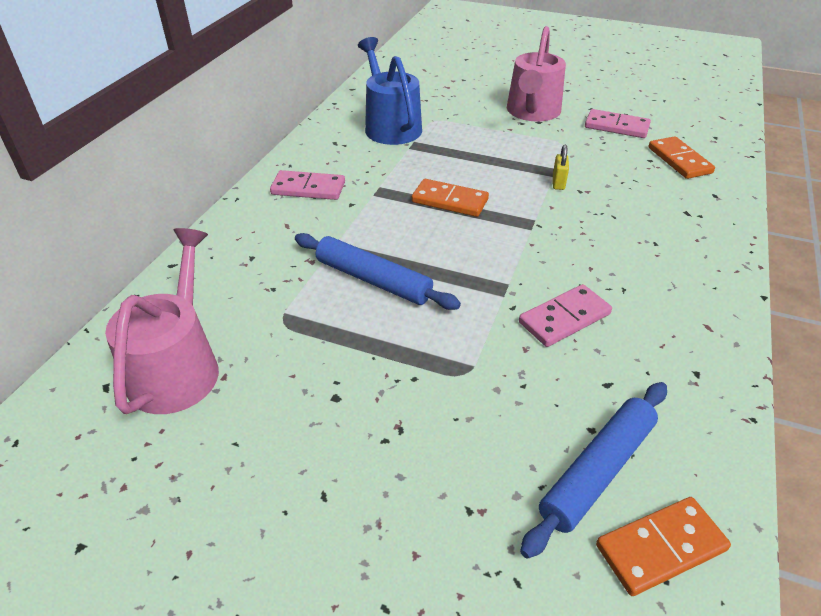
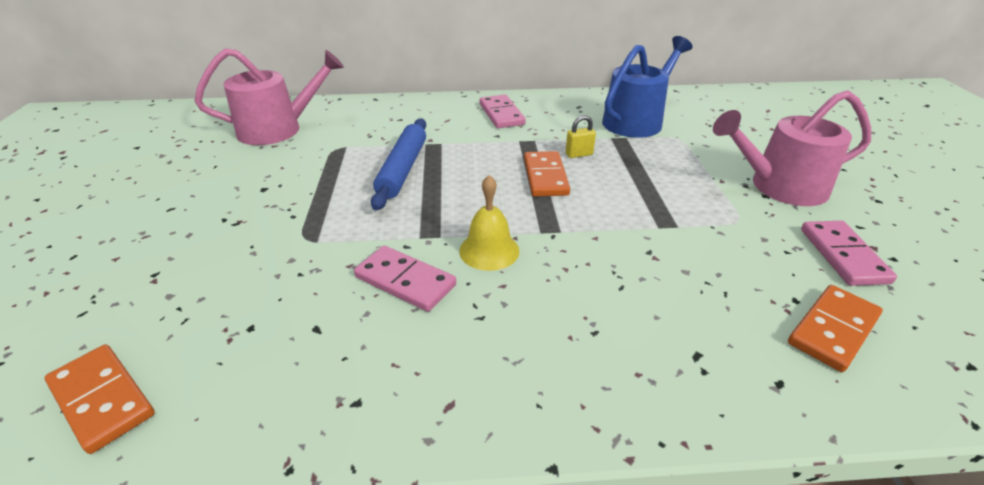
camera: 65 degrees right, 5 degrees down
blue rolling pin [520,382,667,559] -> none
yellow padlock [553,144,569,190] -> yellow padlock moved to [565,115,596,158]
none -> yellow bell [459,175,520,271]

